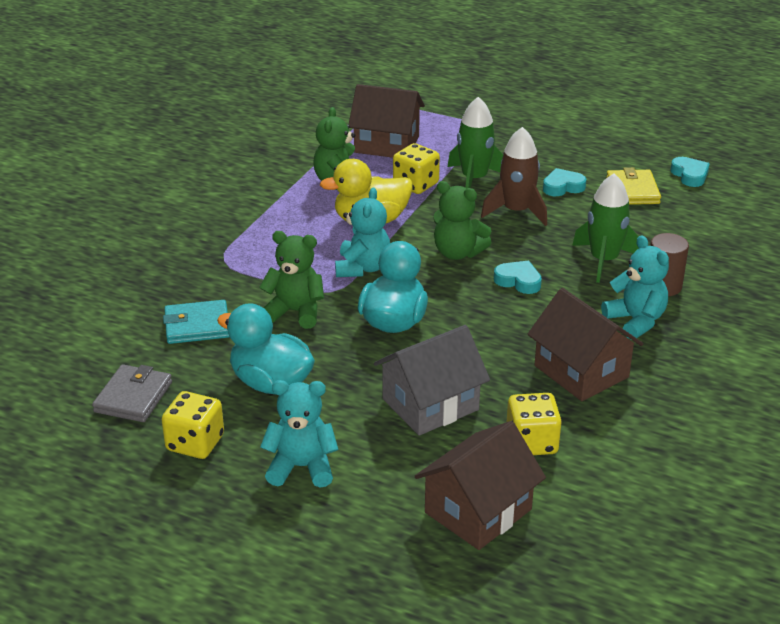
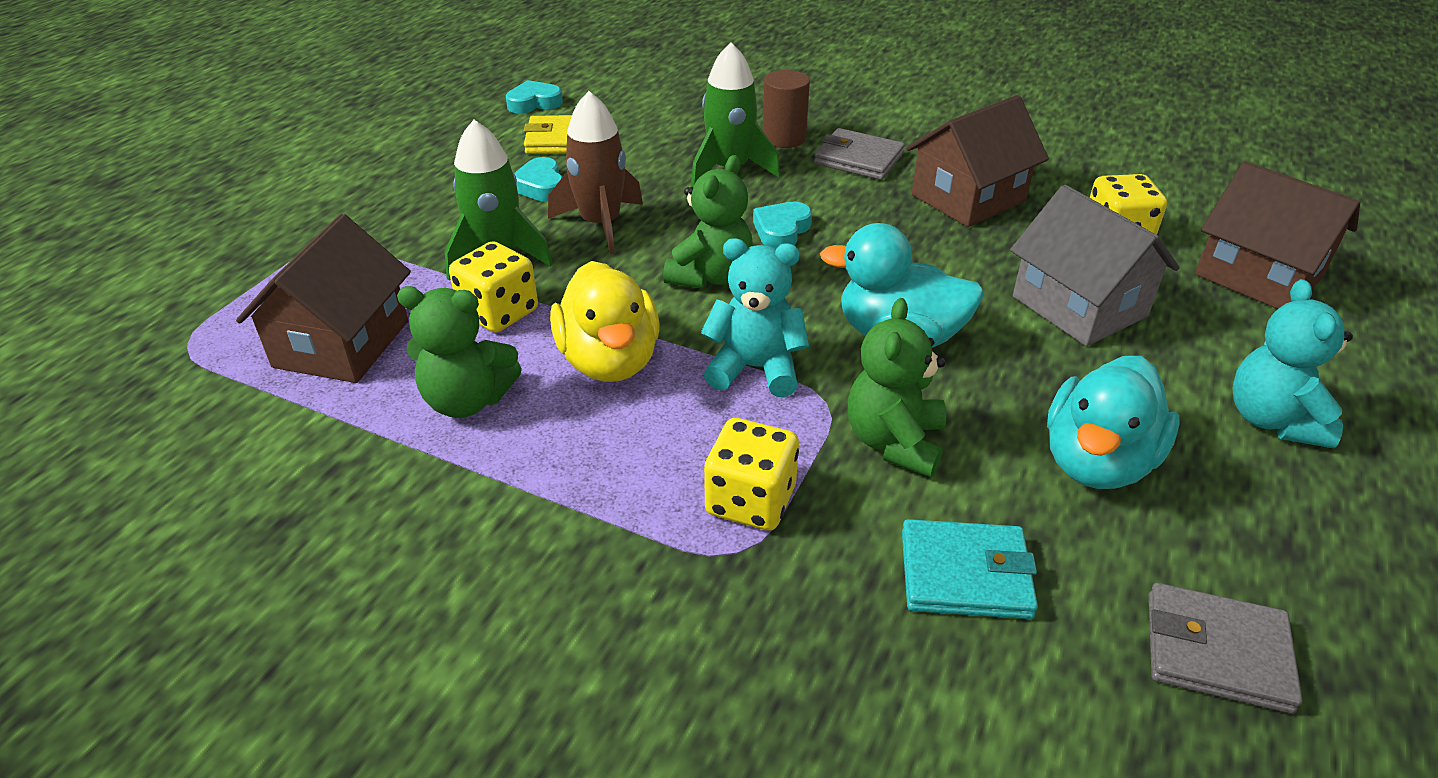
camera: 90 degrees left, 5 degrees up
yellow dice [162,391,224,459] -> yellow dice moved to [704,418,799,531]
turquoise wallet [163,300,229,344] -> turquoise wallet turned 75 degrees counterclockwise [902,519,1038,619]
turquoise teddy bear [601,235,669,339] -> grey wallet [814,128,905,180]

